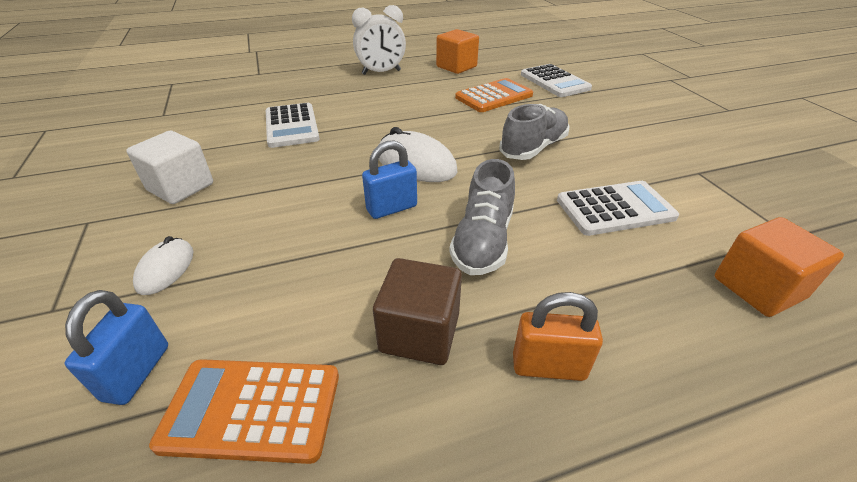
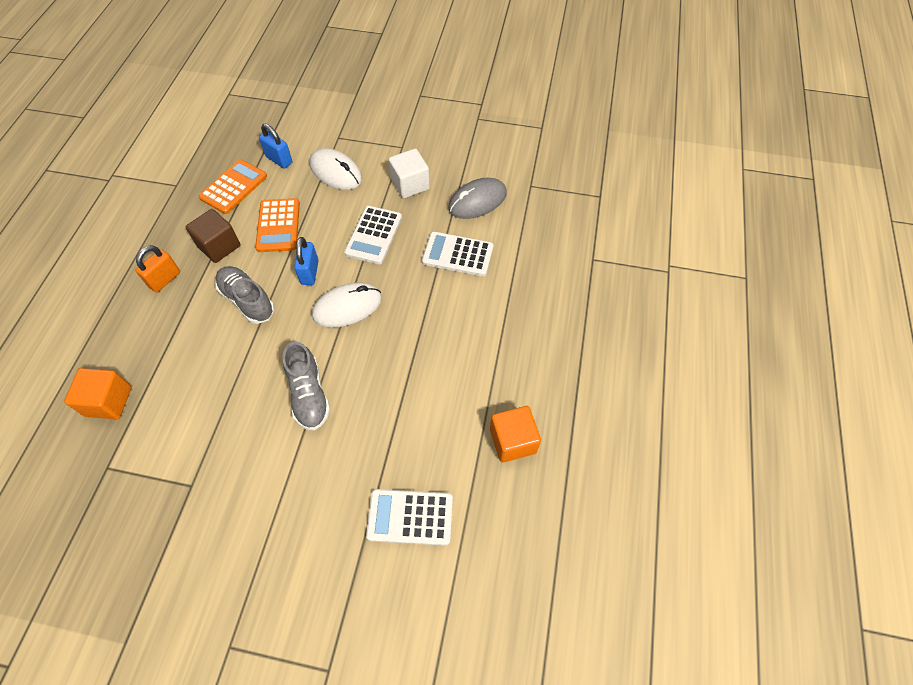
camera: 120 degrees right, 20 degrees up
white mouse [133,236,194,295] -> white mouse [310,148,362,190], size x1.69
white clock [352,5,406,75] -> none
orange calculator [455,78,533,112] -> orange calculator moved to [255,198,300,252]
white calculator [557,181,679,236] -> white calculator moved to [344,206,402,264]
none -> grey mouse [448,178,507,219]

